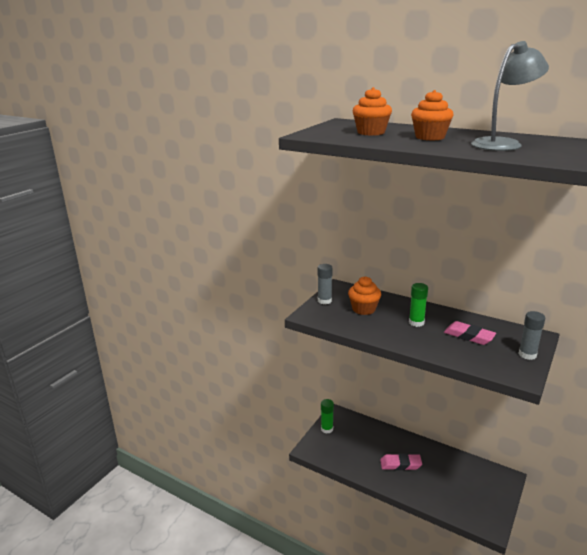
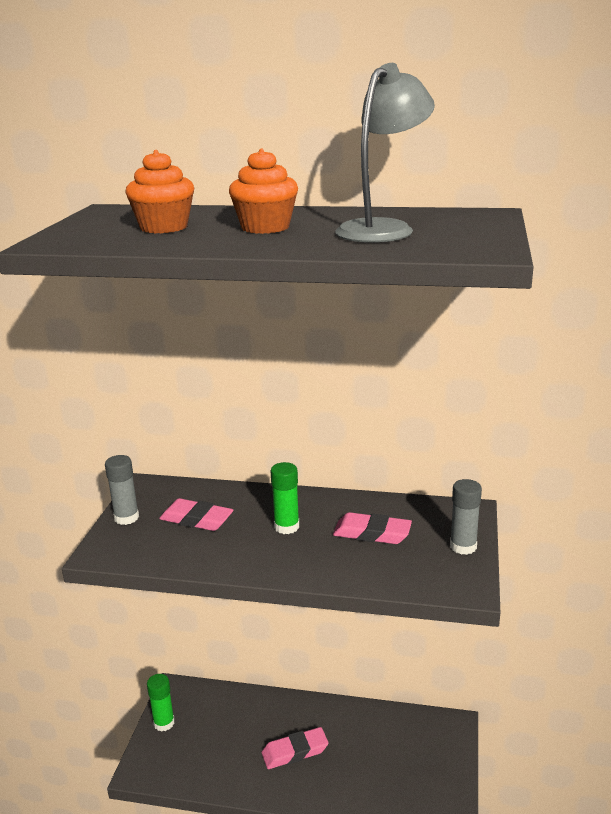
camera: 20 degrees left, 0 degrees up
orange cupcake [348,276,381,315] -> pink eraser [159,498,233,531]

